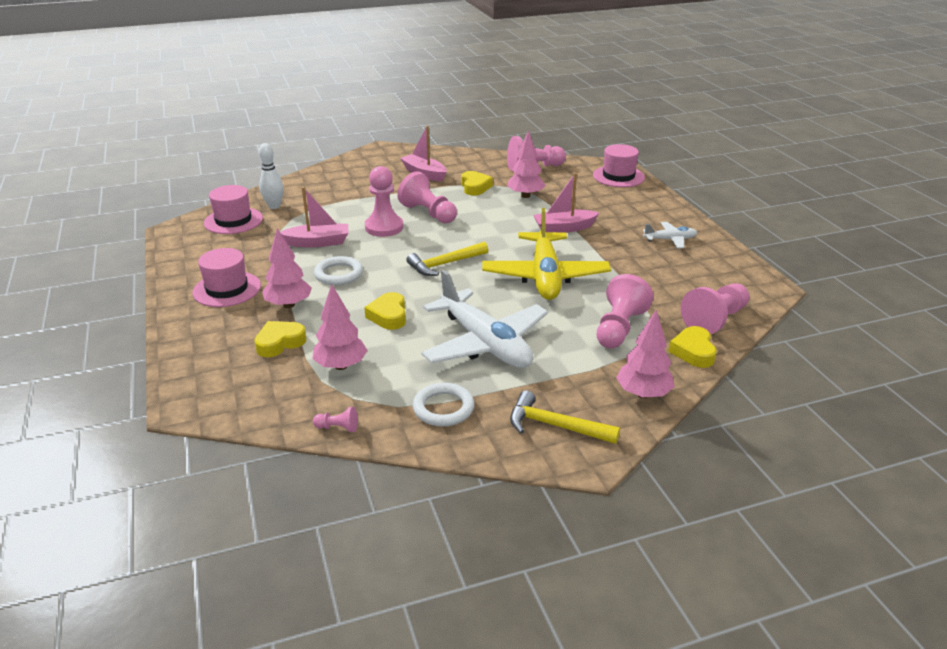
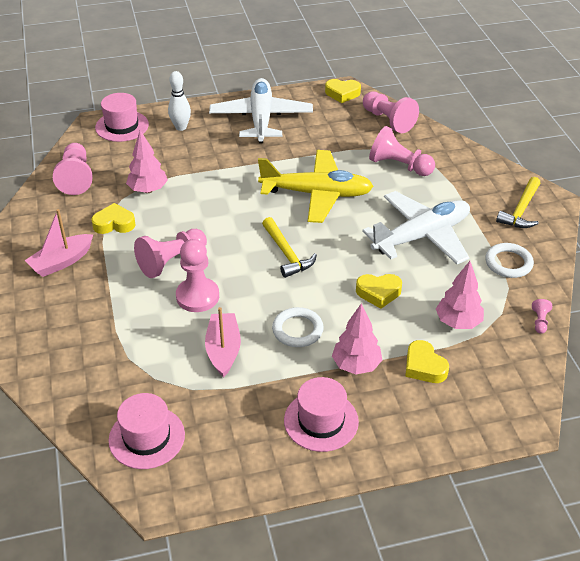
camera: 85 degrees left, 10 degrees up
white bowling pin [259,143,284,209] -> white bowling pin moved to [168,71,191,131]
pink boat [533,173,599,233] -> none
pink tree [616,310,675,398] -> none
white plane [643,222,697,248] -> white plane [209,78,313,143], size x2.14
yellow heart [668,326,717,368] -> yellow heart moved to [325,79,361,103]

